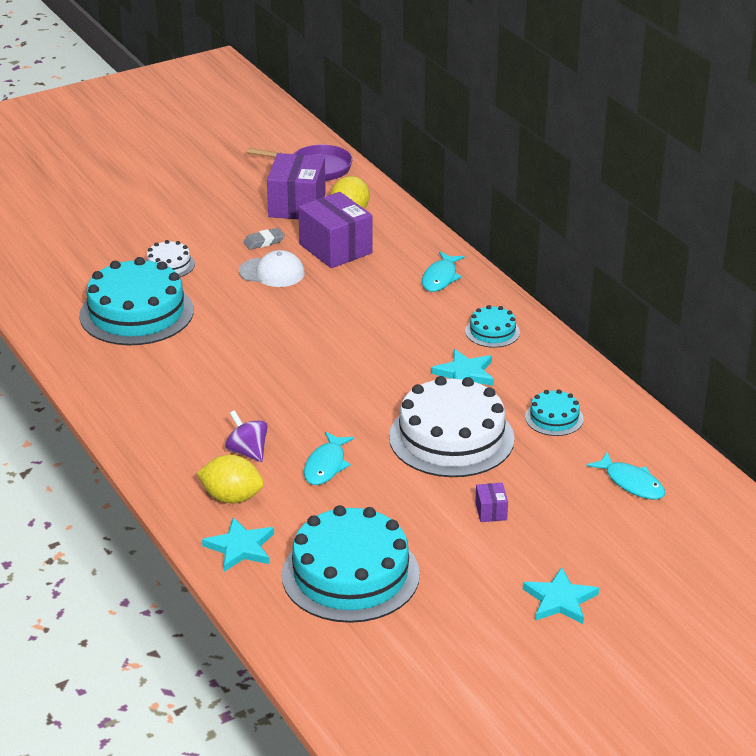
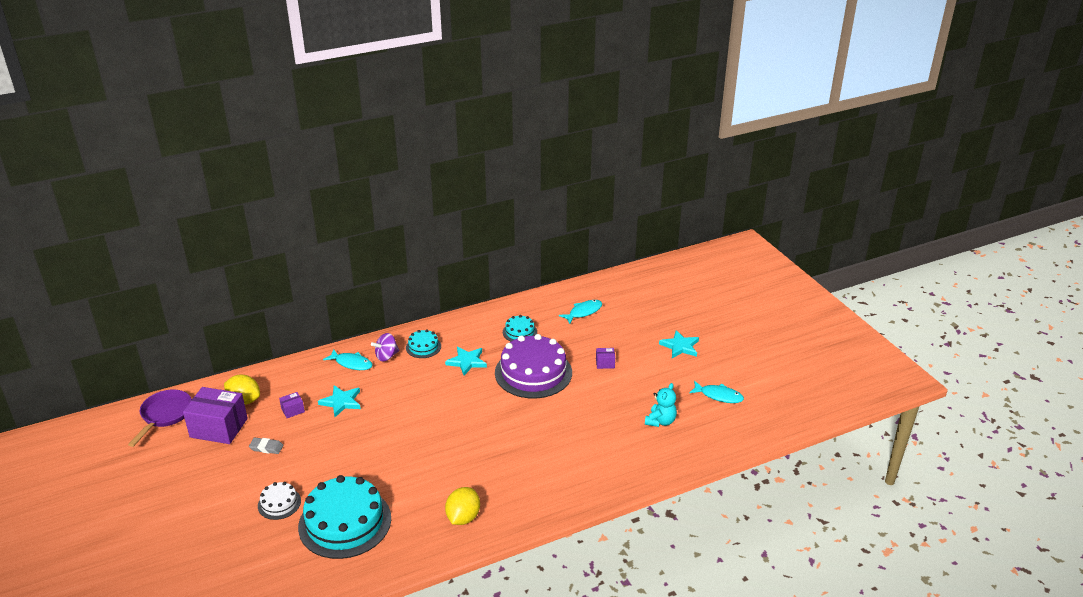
camera: 85 degrees left, 0 degrees up
yellow lemon [197,455,264,504] -> yellow lemon moved to [445,487,480,525]
turquoise star [202,517,274,572] -> turquoise star moved to [318,385,361,417]
purple spinning top [225,410,268,462] -> purple spinning top moved to [371,333,399,361]
white cap [239,250,305,287] -> none
grey eraser [243,228,285,250] -> grey eraser turned 60 degrees counterclockwise [249,438,283,454]
turquoise cake [282,505,420,623] -> turquoise teddy bear [645,383,677,427]
purple box [298,192,373,268] -> purple box [279,392,305,418], size x0.44
turquoise fish [304,432,354,485] -> turquoise fish moved to [689,381,744,403]
white cake [389,376,515,477] -> purple cake [495,334,572,398]

